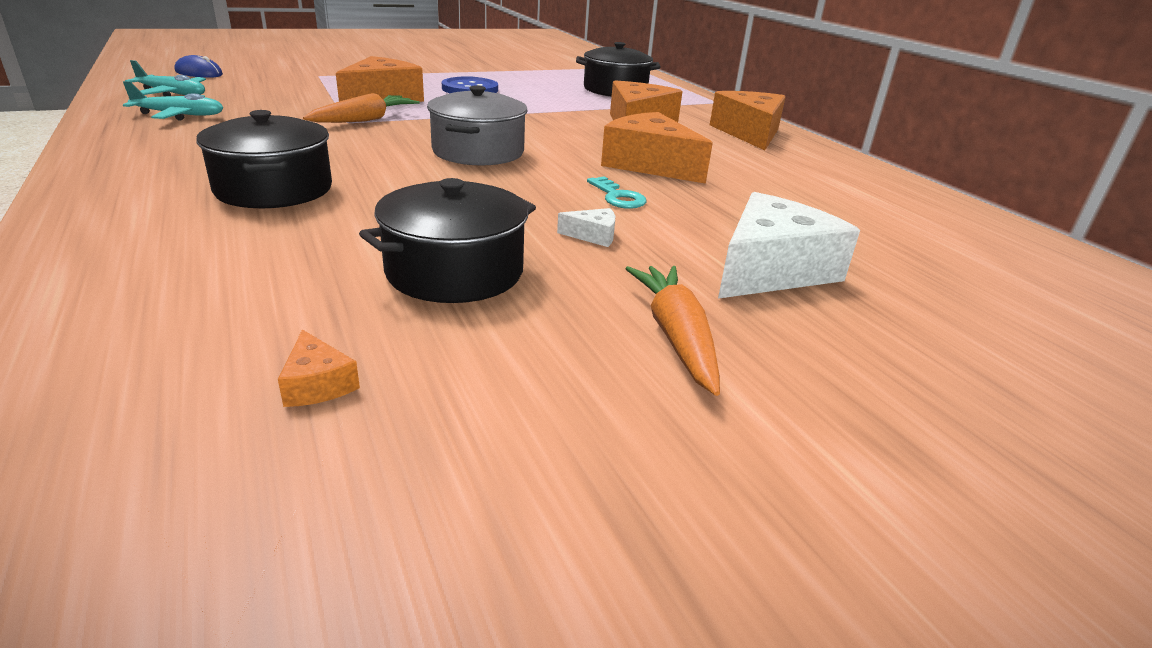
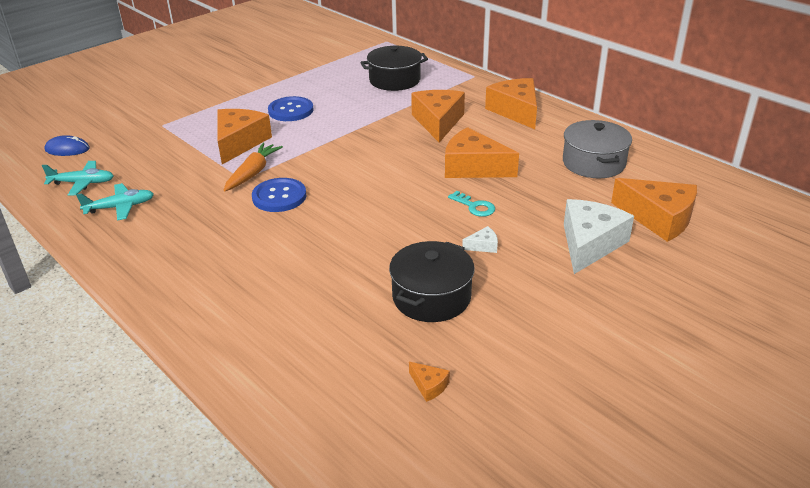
camera: 15 degrees left, 5 degrees up
black pot [196,110,332,208] -> none
grey pot [427,86,528,165] -> grey pot moved to [563,120,632,178]
orange carrot [625,266,720,396] -> none
none -> blue button [252,178,307,212]
none -> orange cheese [611,178,697,242]

